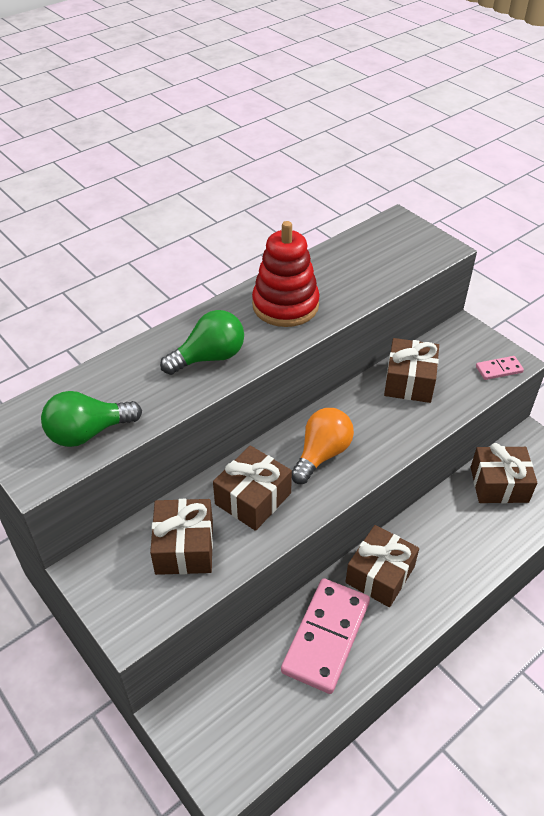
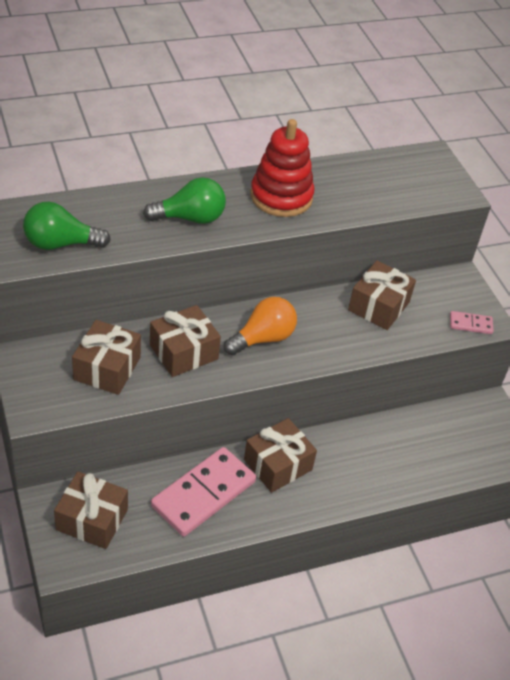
camera: 15 degrees right, 0 degrees up
brown gift [471,443,537,503] -> brown gift moved to [54,471,128,549]

